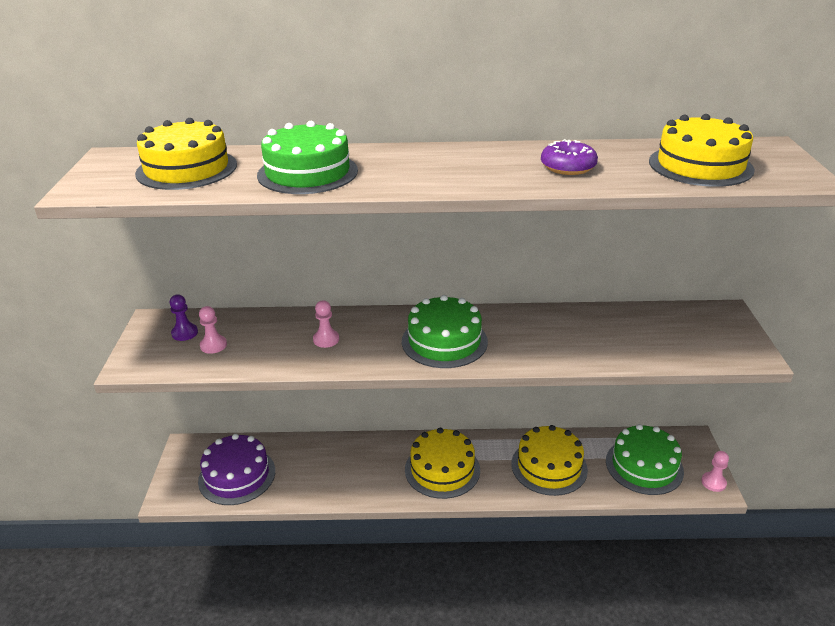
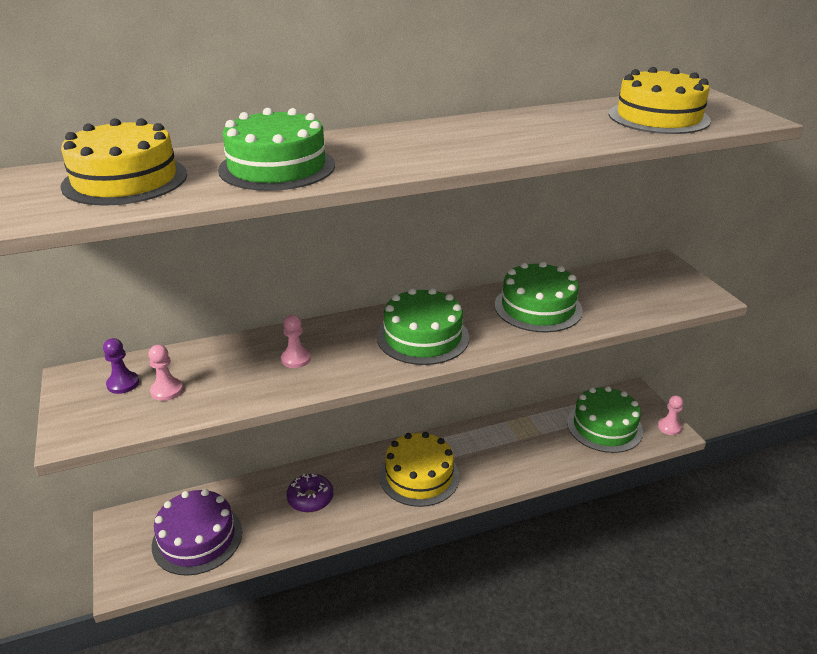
camera: 20 degrees left, 0 degrees up
yellow cake [511,425,588,496] -> none
purple donut [541,139,598,175] -> purple donut moved to [286,473,333,513]
none -> green cake [495,261,583,332]

